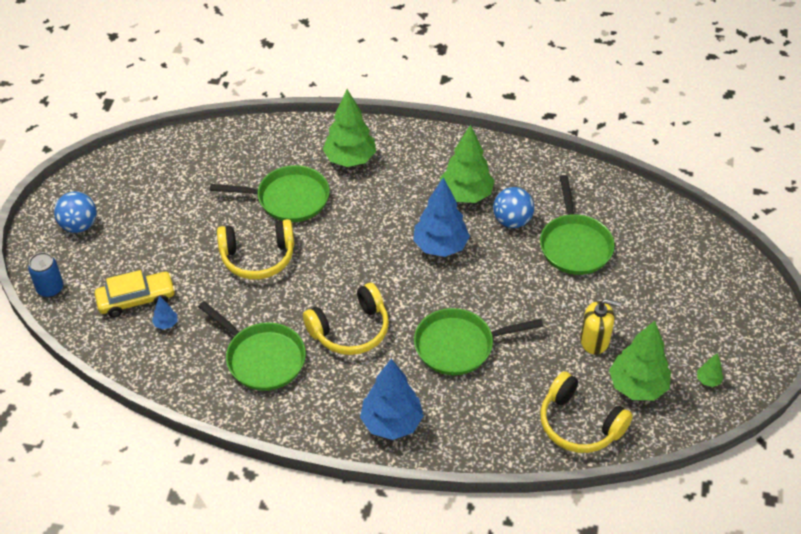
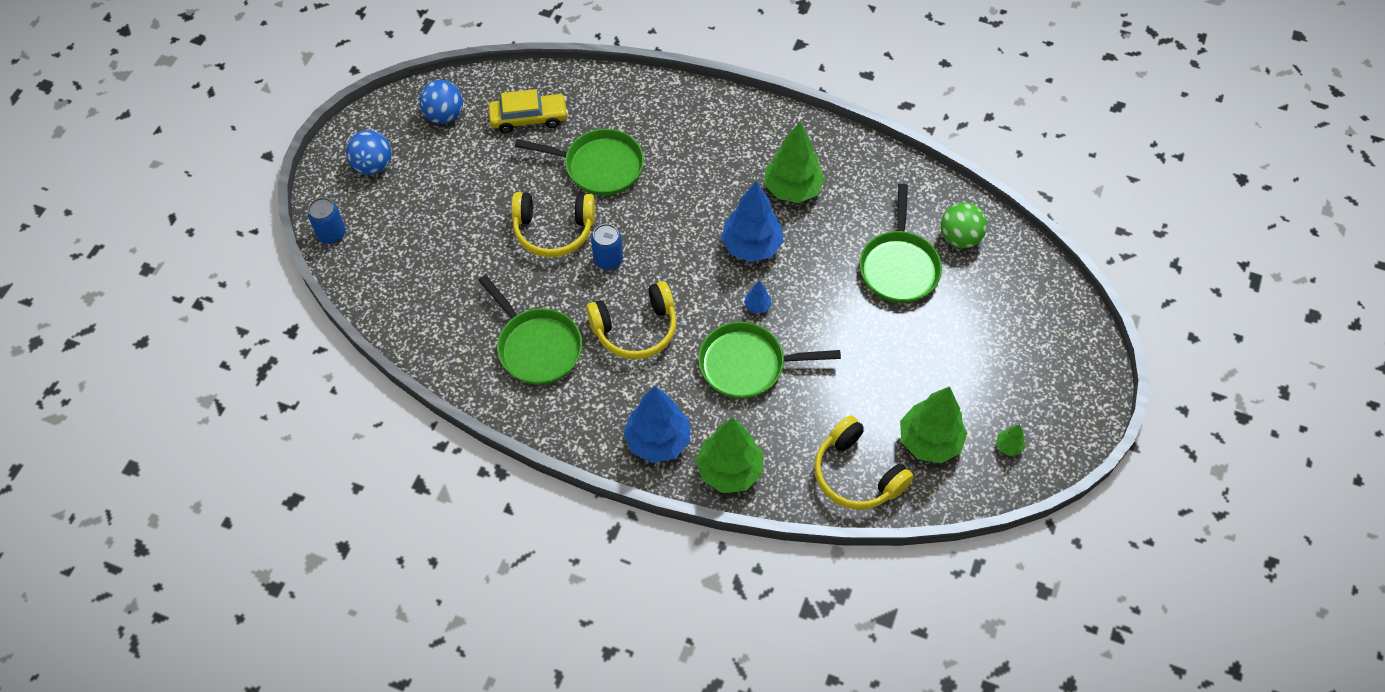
camera: 10 degrees right, 10 degrees up
yellow car [95,270,175,317] -> yellow car moved to [488,89,568,133]
blue tree [152,296,178,330] -> blue tree moved to [744,281,771,314]
green tree [323,89,376,167] -> green tree moved to [696,418,763,493]
blue ball [493,187,534,228] -> blue ball moved to [419,80,463,124]
yellow soap dispenser [580,299,621,354] -> none
none -> blue can [591,224,623,270]
none -> green ball [941,202,987,248]

